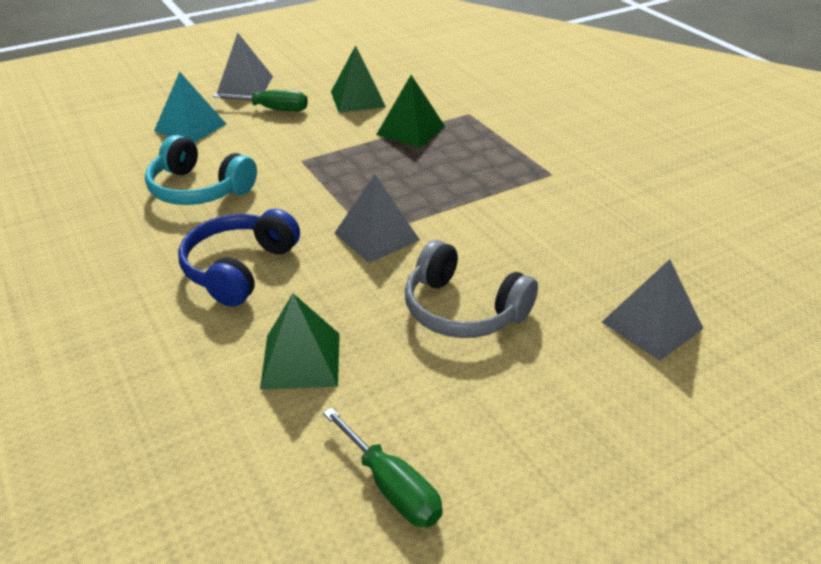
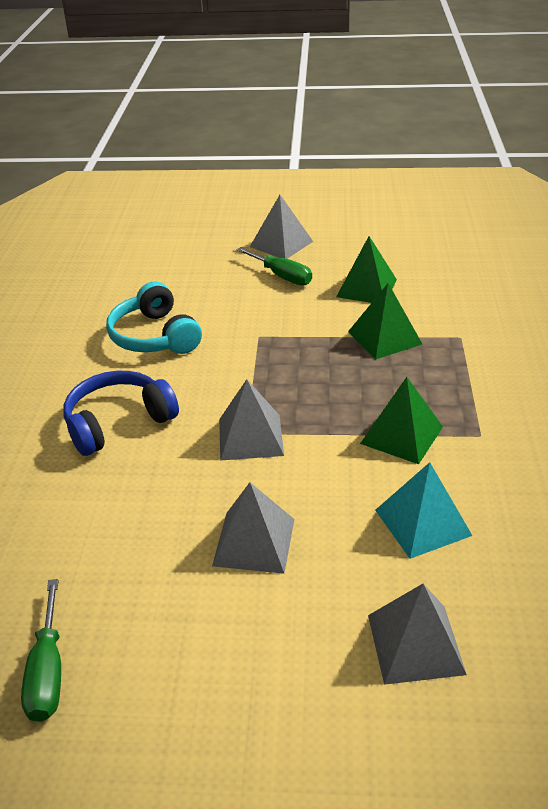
camera: 35 degrees right, 0 degrees up
turquoise pyramid [154,71,226,142] -> turquoise pyramid moved to [375,462,472,559]
green pyramid [260,294,340,390] -> green pyramid moved to [360,377,443,464]
grey headphones [405,240,538,338] -> grey pyramid [212,482,294,574]

